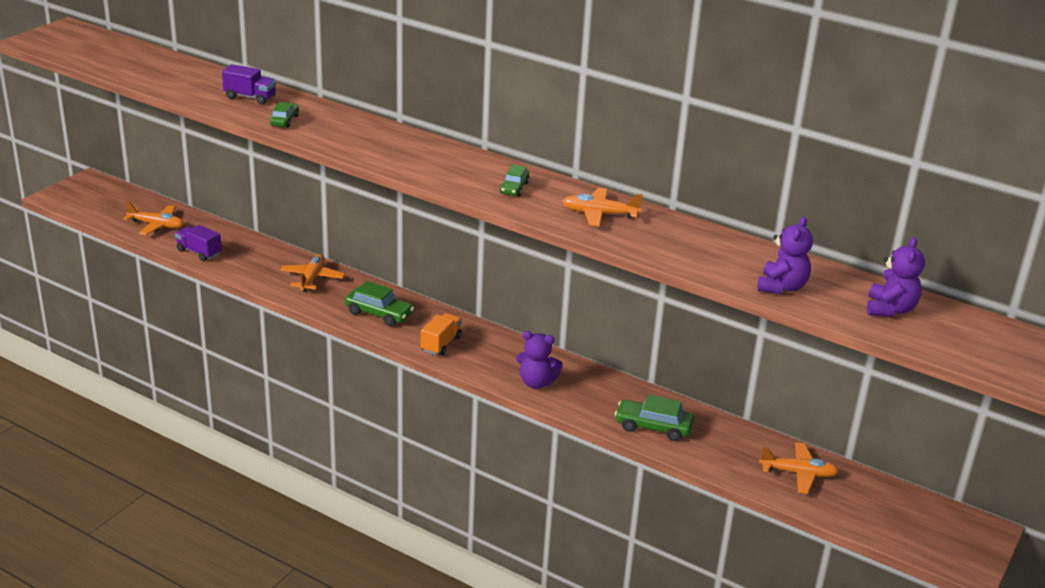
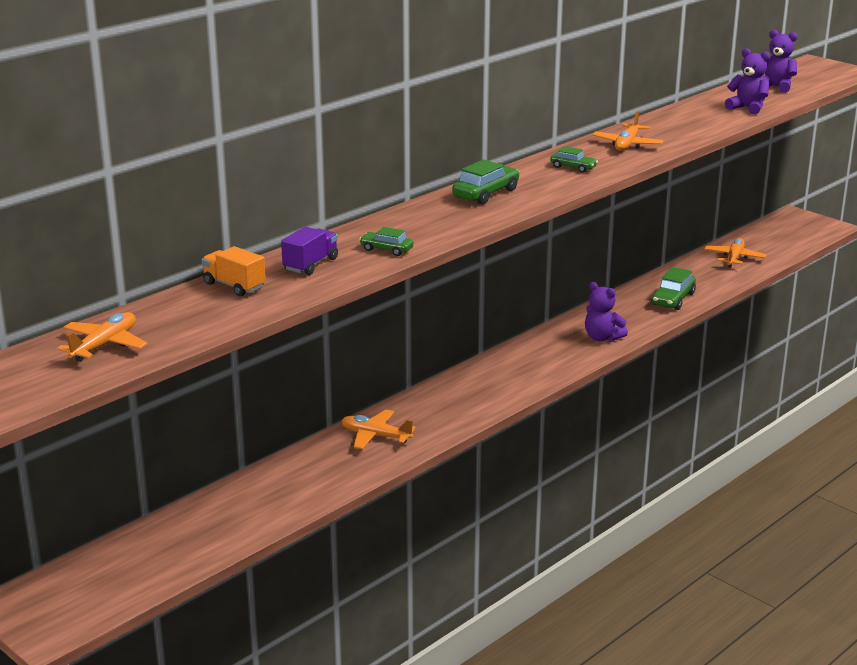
camera: 75 degrees left, 5 degrees down
orange plane [123,201,184,235] -> orange plane moved to [57,312,148,362]
purple truck [175,225,222,261] -> none
green car [345,281,414,326] -> green car moved to [452,159,519,205]
orange truck [421,313,462,356] -> orange truck moved to [202,246,266,296]
purple teddy bear [516,331,563,389] -> purple teddy bear turned 105 degrees clockwise [585,282,628,342]

